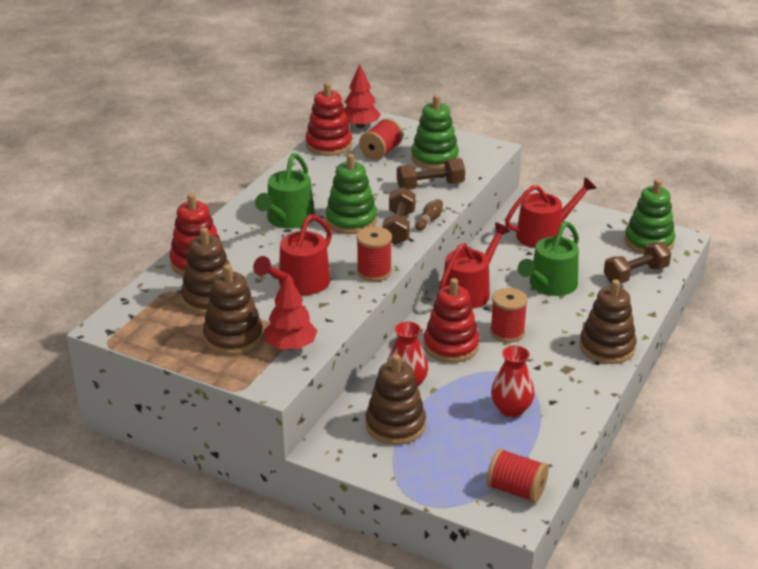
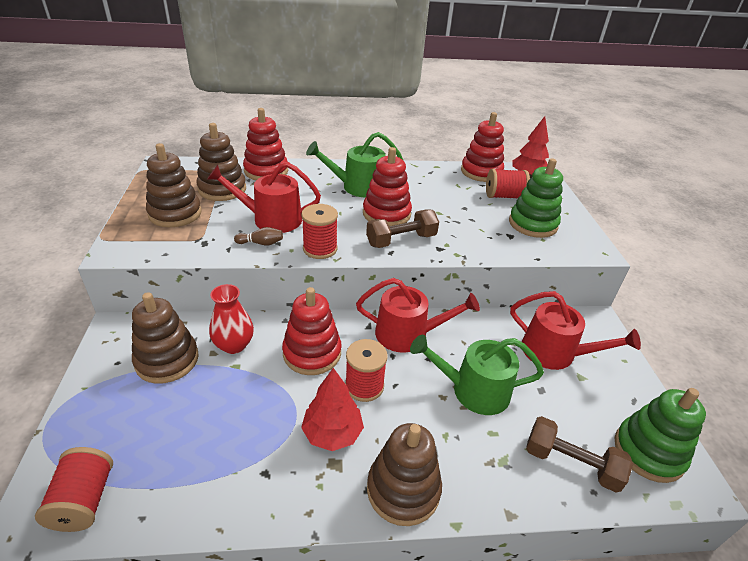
camera: 55 degrees right, 5 degrees up
red tree [264,273,318,350] -> red tree moved to [301,368,364,451]
green stacking toy [325,153,377,234] -> red stacking toy [363,147,412,226]
brown dumbbell [397,158,465,190] -> none
brown bowling pin [415,199,443,231] -> brown bowling pin moved to [234,227,283,245]
red vase [491,345,534,417] -> none

